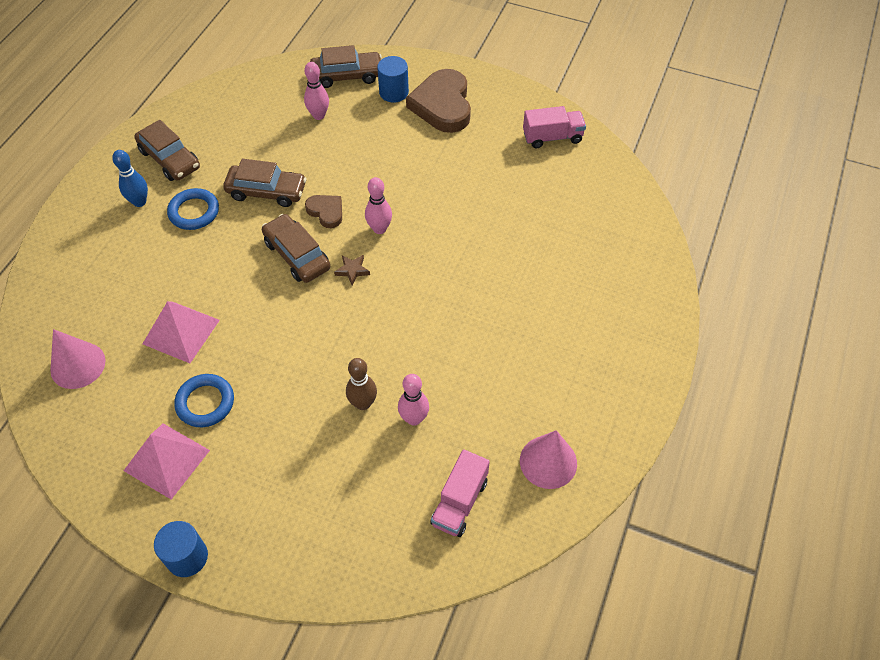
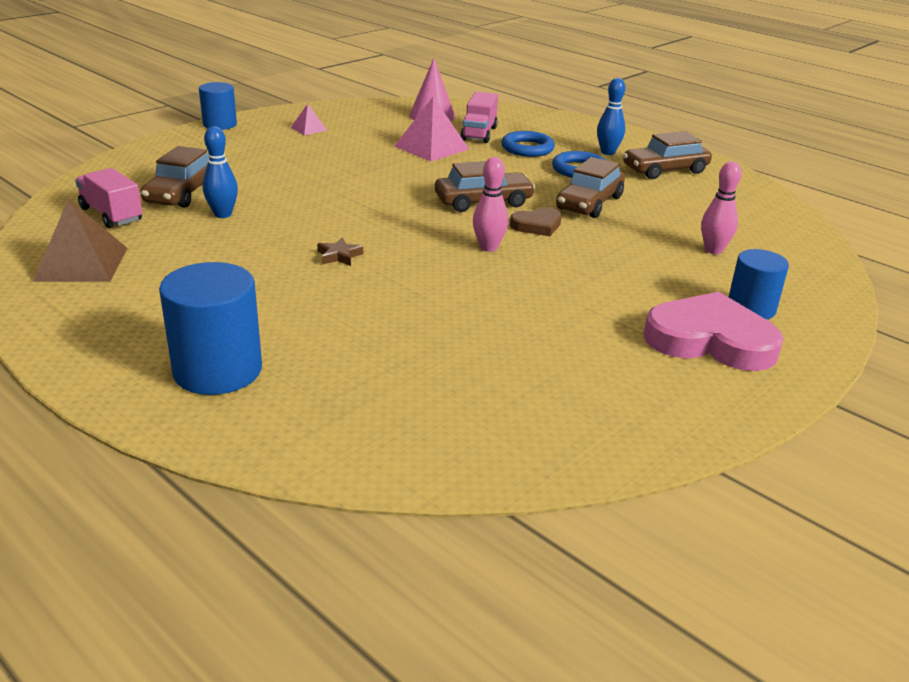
camera: 110 degrees right, 25 degrees down
pink pyramid [124,423,210,499] -> pink pyramid [291,104,328,135], size x0.52
blue ring [174,374,234,427] -> blue ring moved to [501,131,555,157]
brown car [310,45,382,88] -> brown car moved to [140,146,209,208]
brown star [334,255,370,285] -> brown star moved to [317,238,363,266]
brown bowling pin [346,358,377,410] -> none
pink bowling pin [398,374,429,426] -> blue bowling pin [203,126,238,218]
brown heart [406,69,471,133] -> pink heart [644,292,784,371]
pink cone [520,430,577,489] -> brown pyramid [33,199,127,282]
pink truck [523,106,586,148] -> pink truck moved to [460,92,498,143]
none -> blue cylinder [159,262,262,395]

